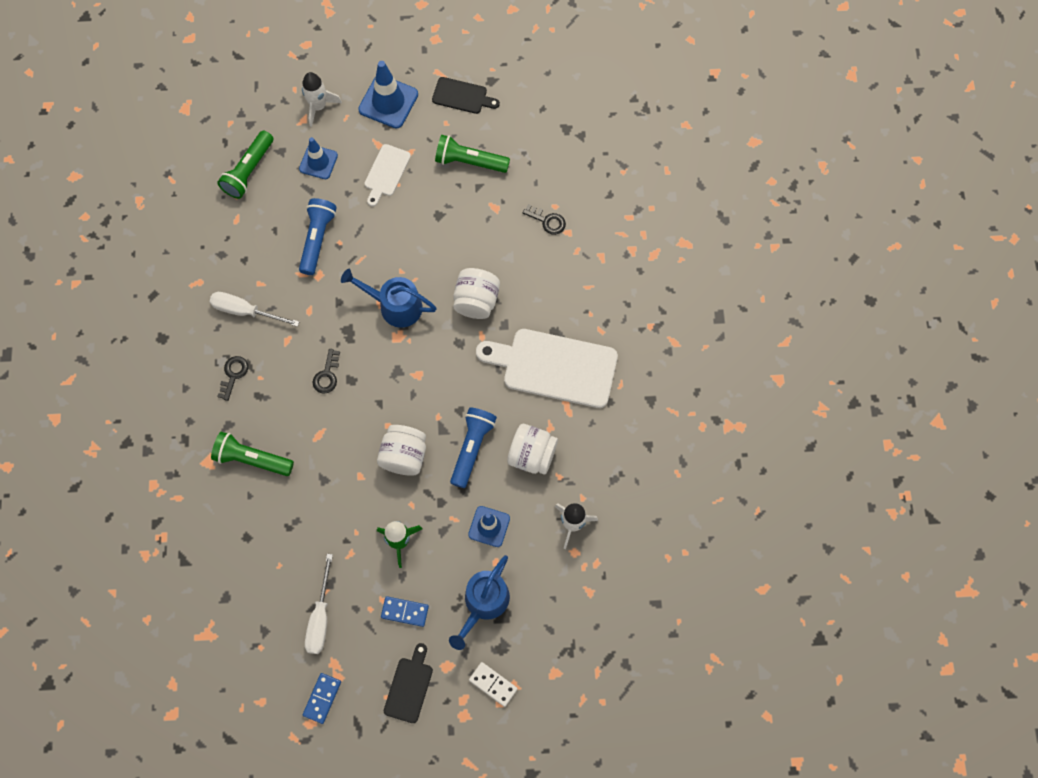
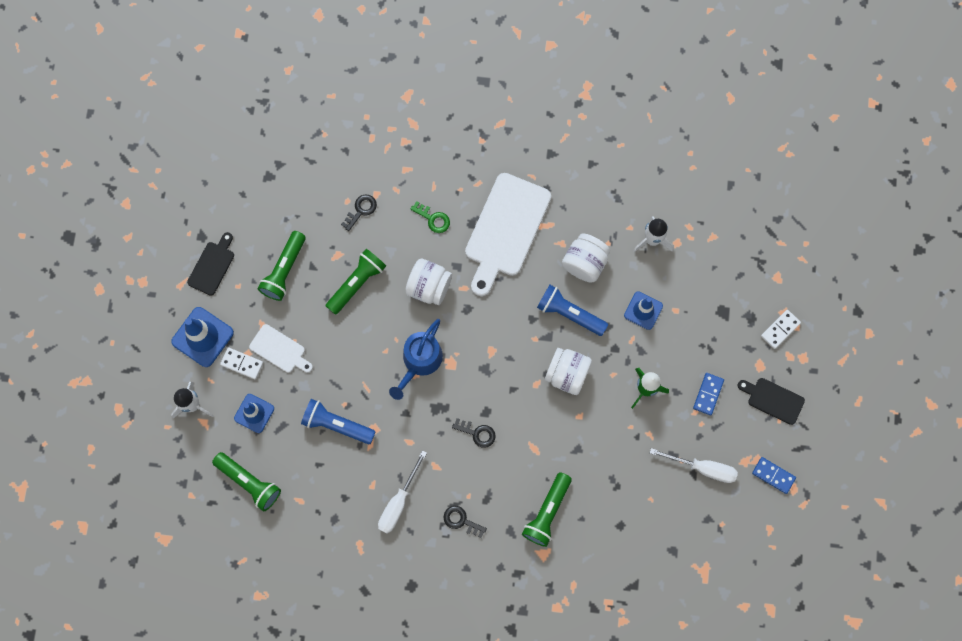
camera: 80 degrees left, 5 degrees up
blue watering can [449,555,510,650] -> none
none -> white domino [220,348,263,379]
none -> green flashlight [325,249,386,315]
none -> green key [410,201,450,233]

